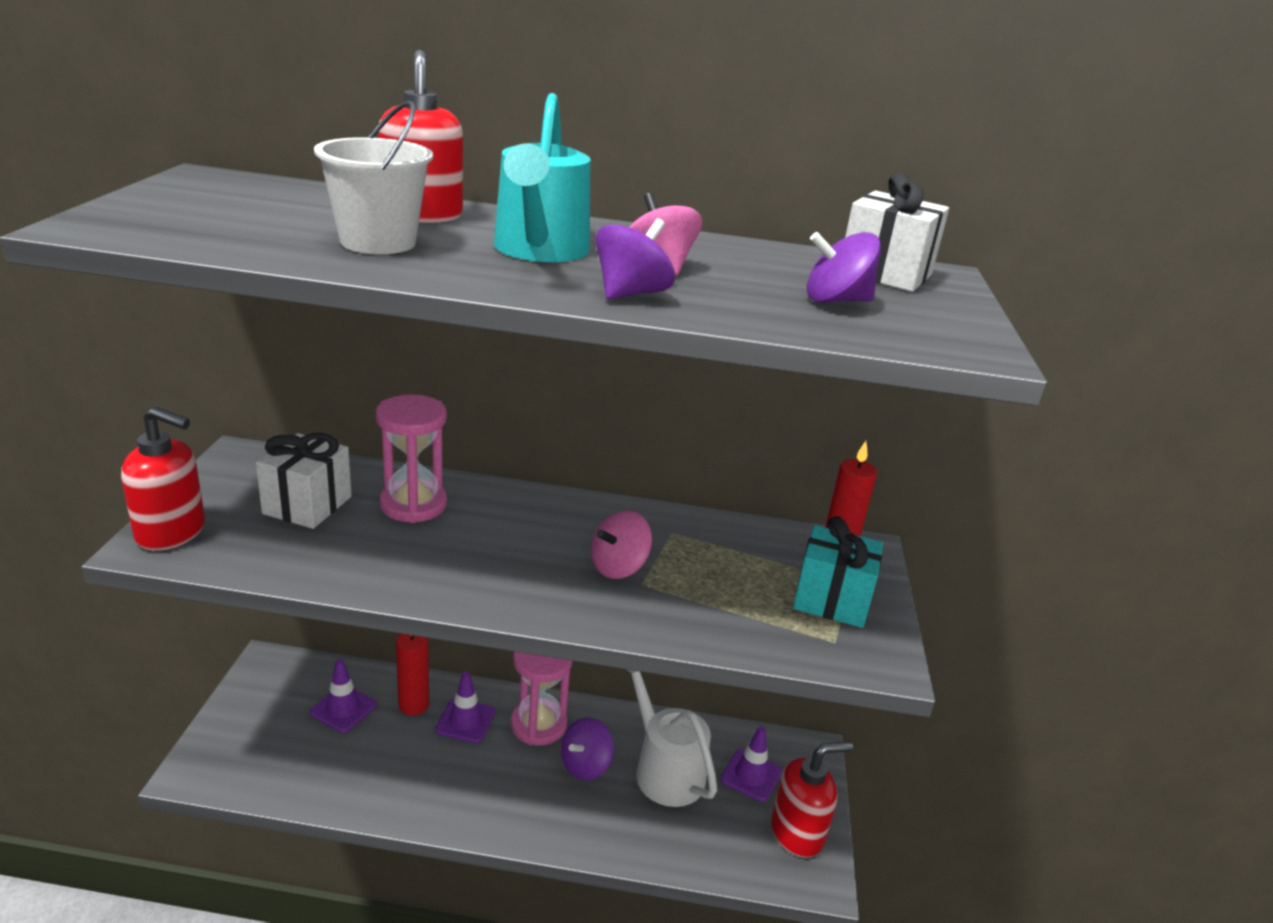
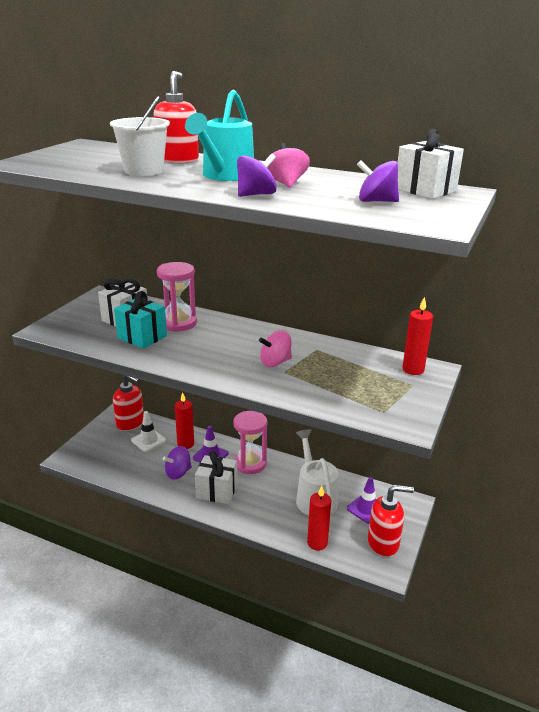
camera: 20 degrees right, 0 degrees up
red soap dispenser [121,407,205,551] -> red soap dispenser moved to [113,375,144,431]
purple traffic cone [310,659,376,733] -> white traffic cone [131,411,166,452]
purple spinning top [561,718,614,780] -> purple spinning top moved to [163,446,192,480]
turquoise gift [793,516,883,628] -> turquoise gift moved to [114,291,167,349]
none -> white gift [195,451,237,504]
none -> red candle [307,486,331,551]

